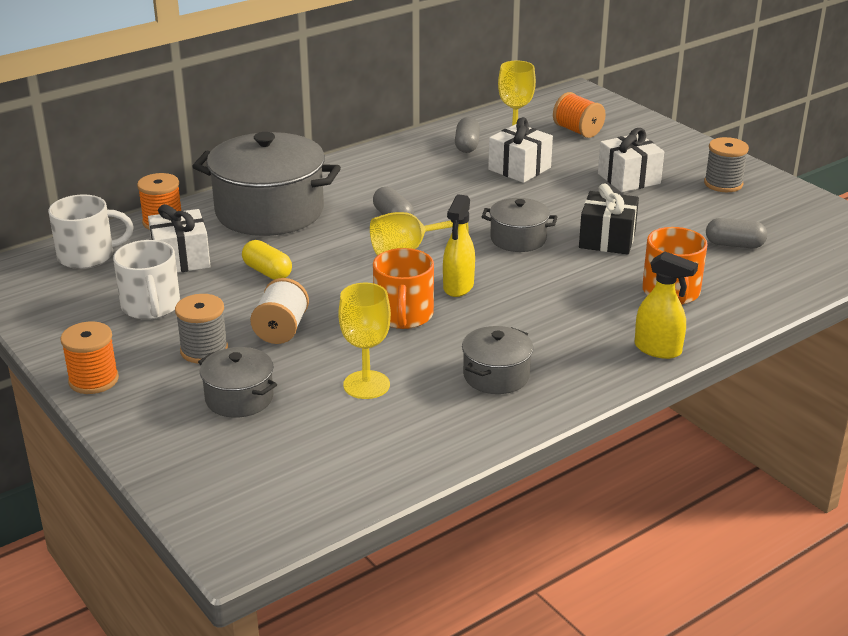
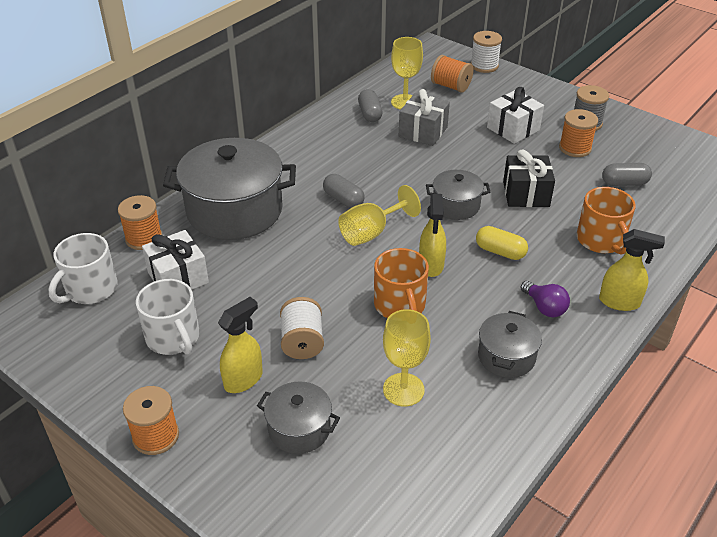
camera: 15 degrees left, 10 degrees up
white mug [48,194,134,269] -> white mug turned 150 degrees clockwise [48,233,118,304]
grey spool [175,294,228,364] -> yellow spray bottle [218,297,263,393]
yellow capsule [242,240,292,280] -> yellow capsule moved to [476,226,528,260]
white gift [488,117,553,183] -> grey gift [399,89,450,146]
none -> white spool [471,31,502,73]
none -> purple light bulb [521,281,570,317]
none -> orange spool [559,109,598,157]

